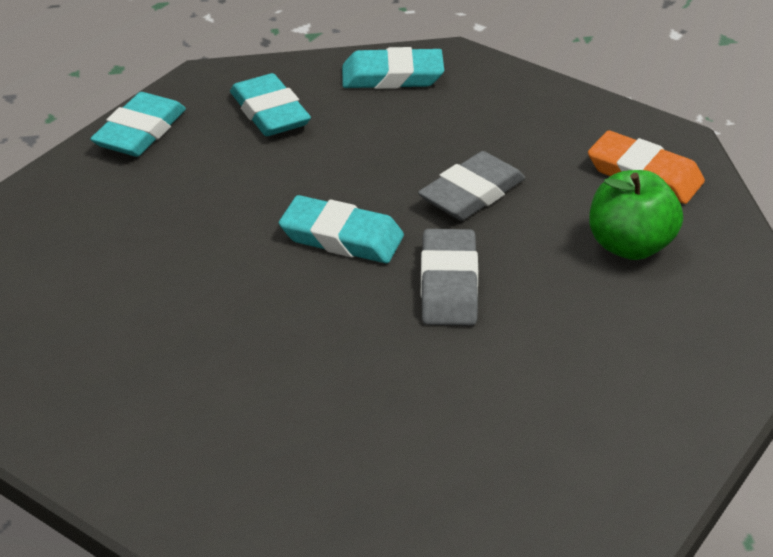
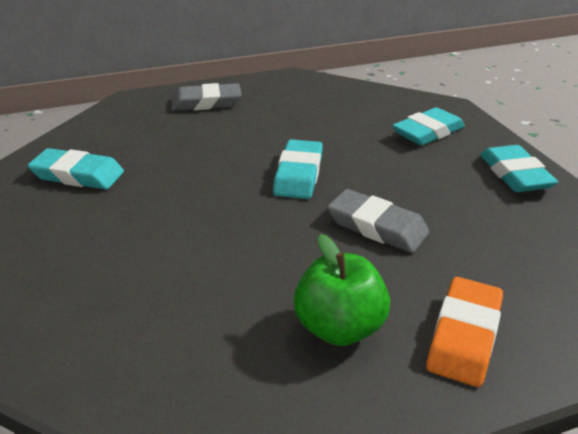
camera: 80 degrees right, 5 degrees down
turquoise eraser [90,92,186,157] -> turquoise eraser moved to [27,148,124,189]
grey eraser [421,229,478,326] -> grey eraser moved to [171,83,241,111]

